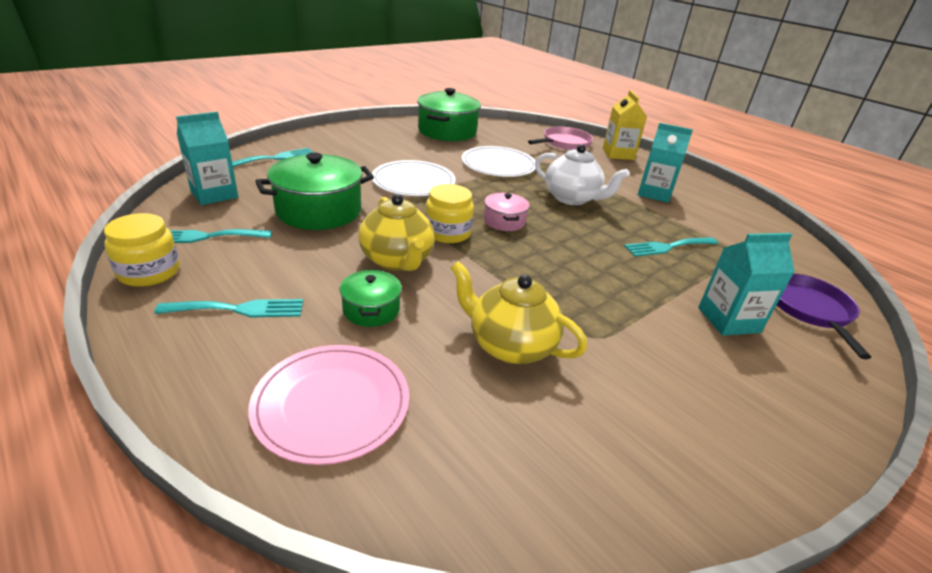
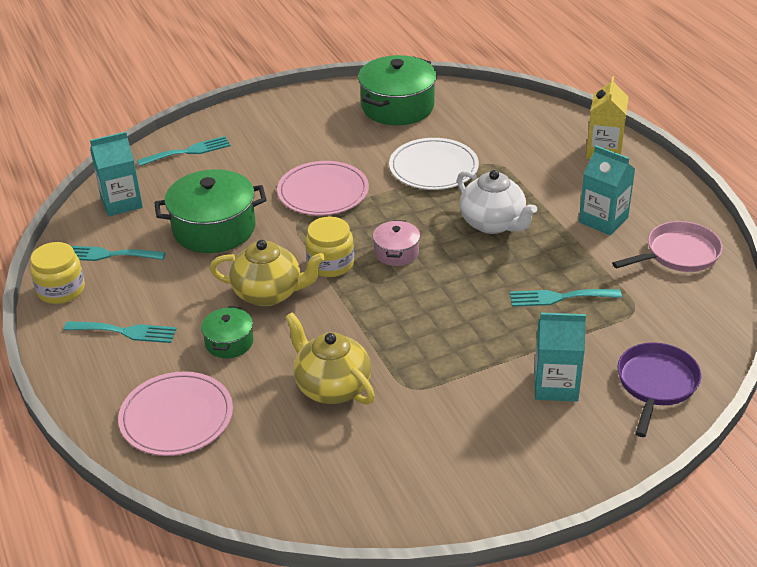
camera: 20 degrees right, 5 degrees up
yellow teapot [358,194,435,271] -> yellow teapot turned 75 degrees counterclockwise [210,240,325,306]
white plate [372,160,456,196] -> pink plate [277,161,369,216]
pink pan [528,126,593,150] -> pink pan moved to [612,221,723,272]

